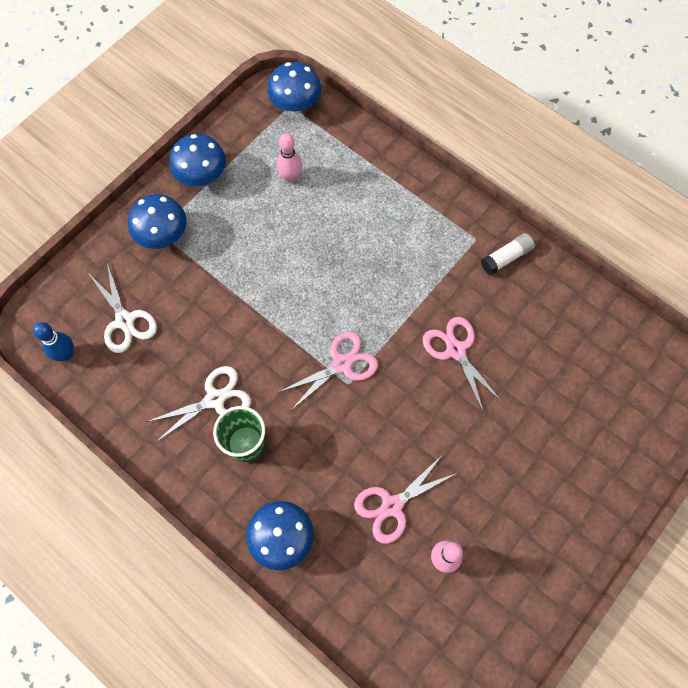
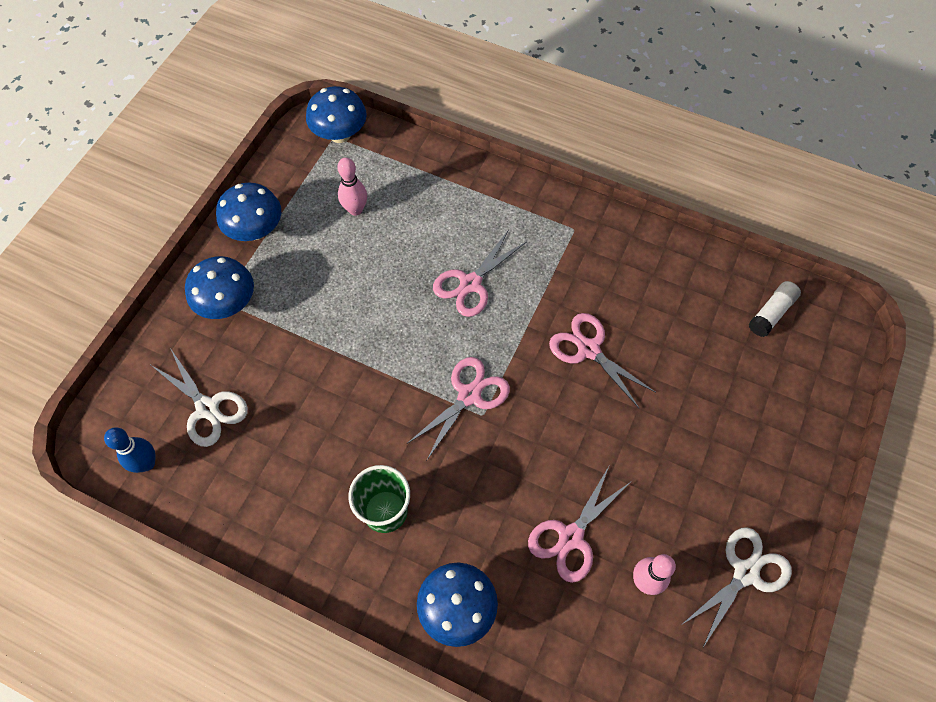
camera: 15 degrees left, 5 degrees down
white scissors [147,366,251,442] -> white scissors moved to [681,527,792,647]
white glue stick [481,233,535,275] -> white glue stick moved to [749,281,801,337]
none -> pink scissors [433,231,526,317]

